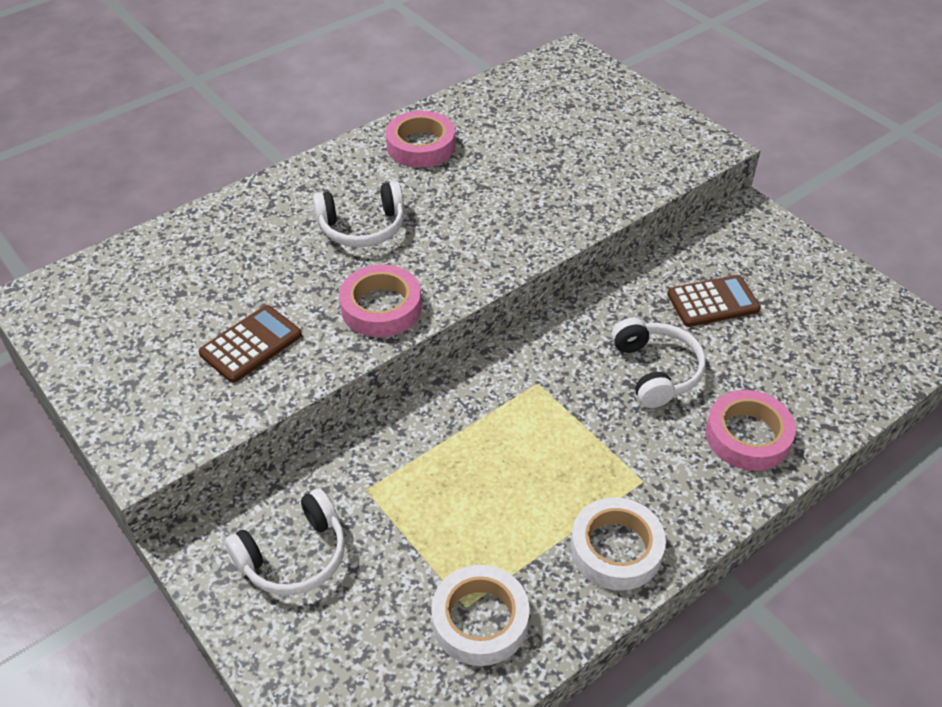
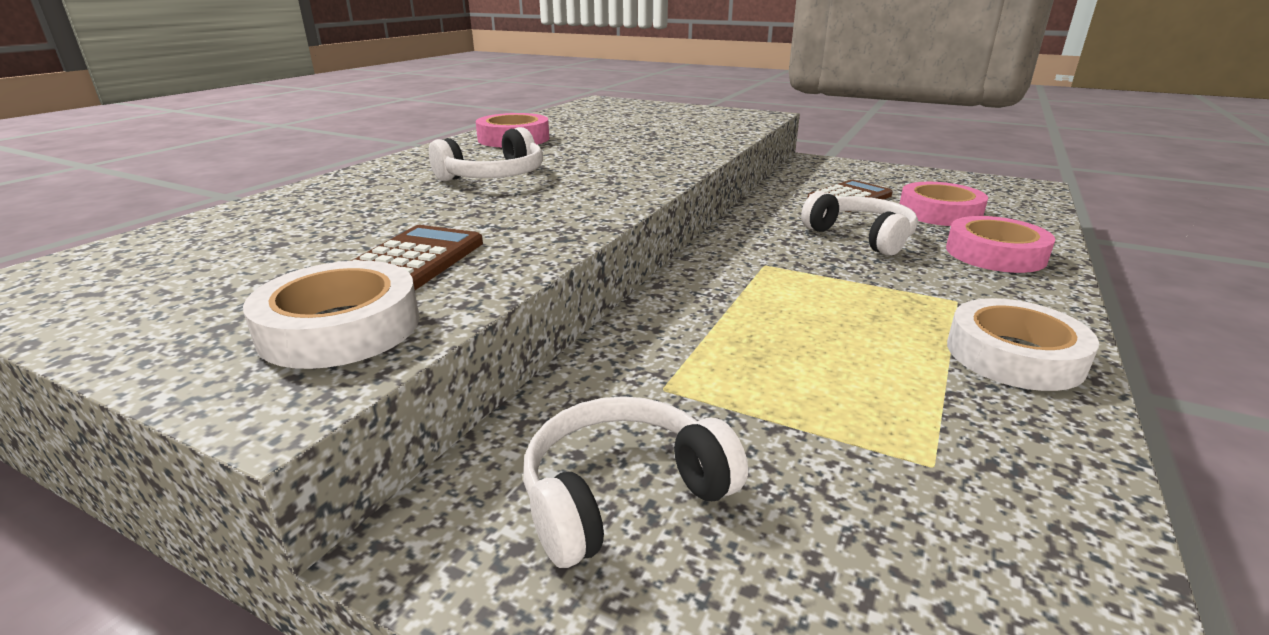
camera: 25 degrees left, 20 degrees down
white headphones [225,488,345,595] -> white headphones turned 150 degrees counterclockwise [523,396,748,568]
pink tape [339,265,422,337] -> pink tape moved to [900,182,988,226]
white tape [431,565,530,666] -> white tape moved to [243,261,419,369]

